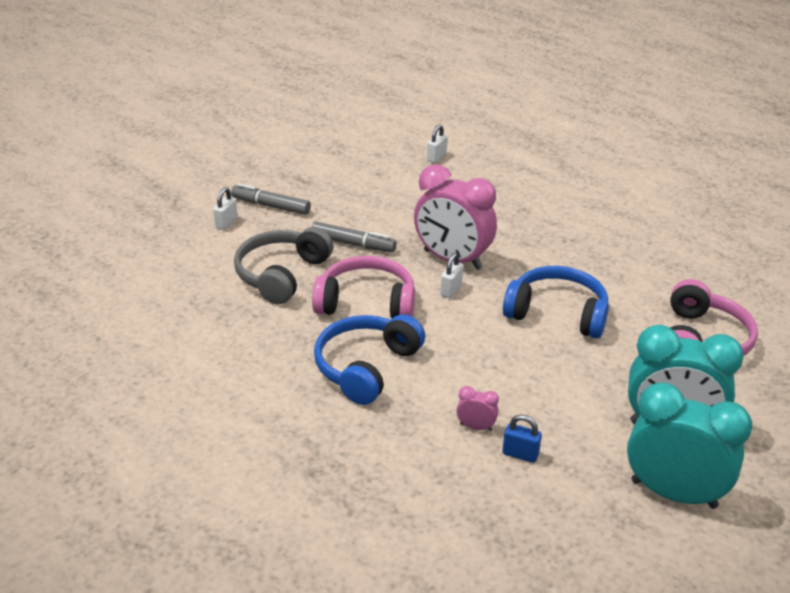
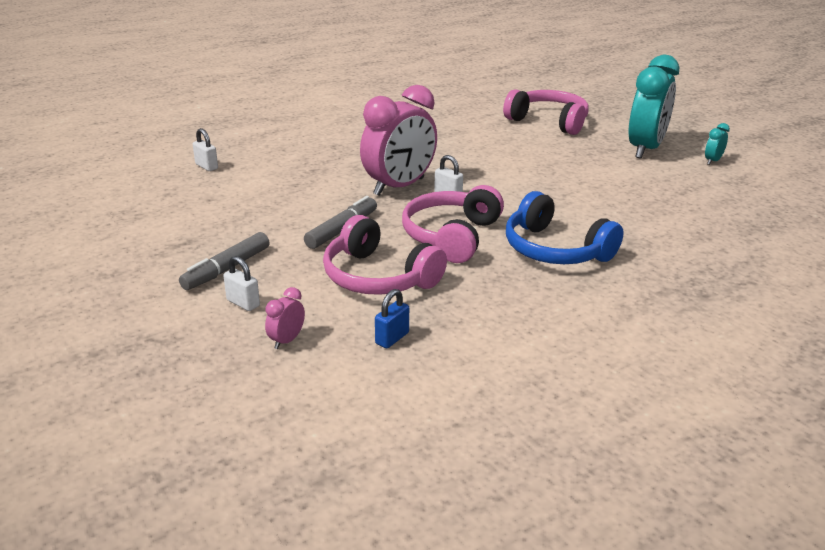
camera: 75 degrees left, 5 degrees down
grey headphones [234,227,333,304] -> pink headphones [323,215,447,295]
pink clock [456,386,499,431] -> pink clock moved to [265,287,305,349]
blue padlock [502,415,542,463] -> blue padlock moved to [375,289,409,348]
blue headphones [503,266,609,338] -> none
turquoise clock [627,382,752,509] -> turquoise clock [705,123,730,165], size x0.41

